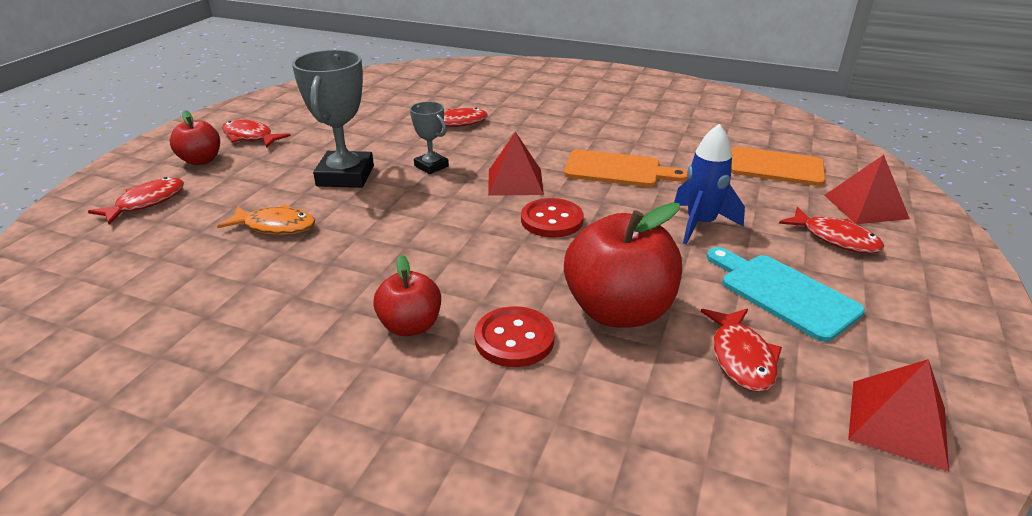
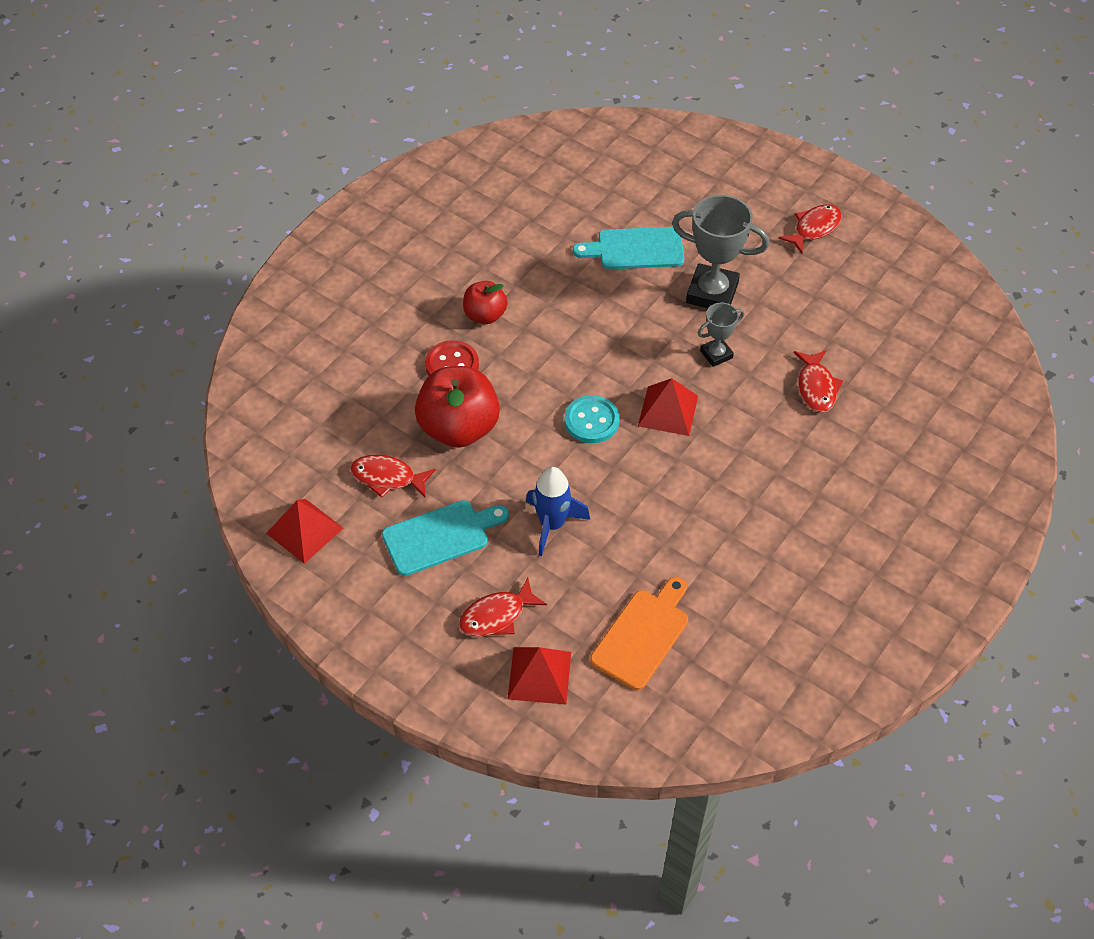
camera: 105 degrees right, 20 degrees up
red fish [88,177,184,224] -> none
red apple [170,110,220,165] -> none
orange fish [217,204,315,235] -> turquoise cutting board [573,227,685,269]
red button [521,198,584,237] -> turquoise button [564,395,620,443]
orange cutting board [564,149,688,187] -> none

